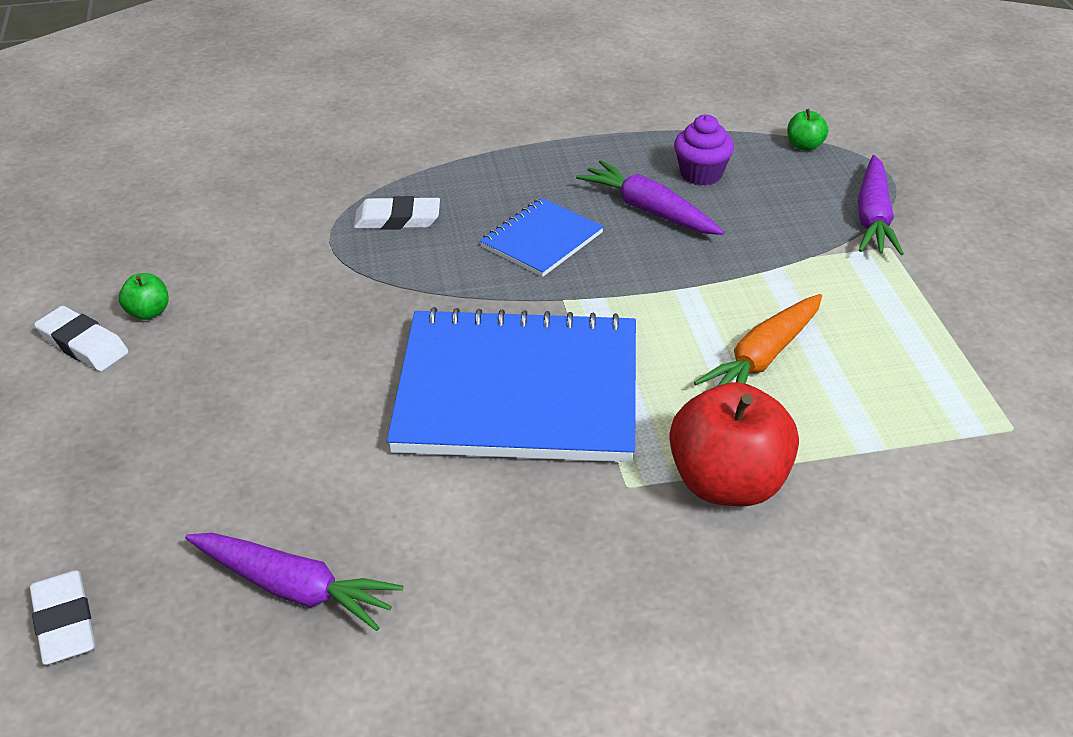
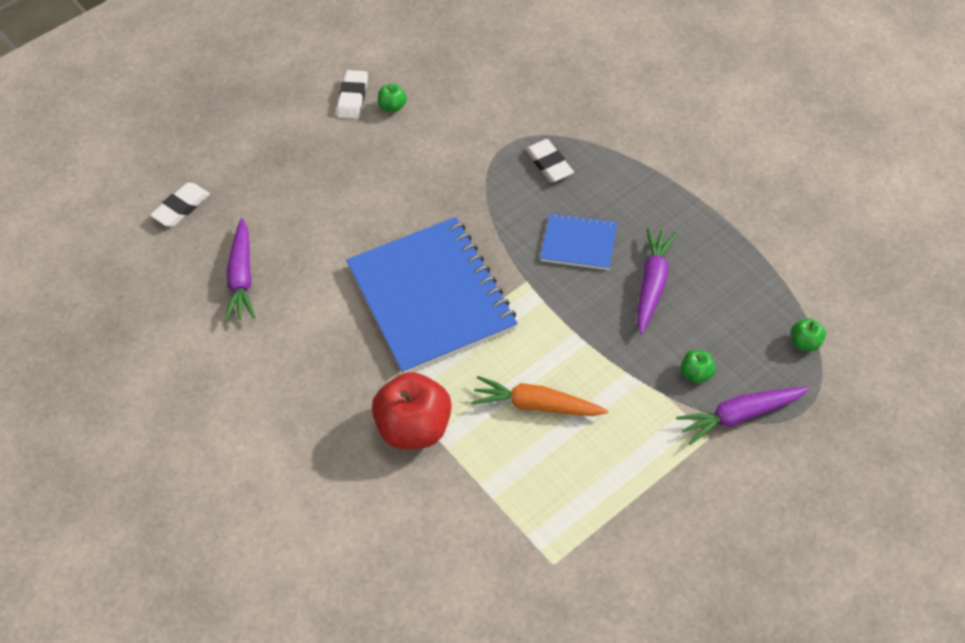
camera: 65 degrees right, 15 degrees up
purple cupcake [674,115,734,186] -> none
none -> green apple [681,350,716,383]

